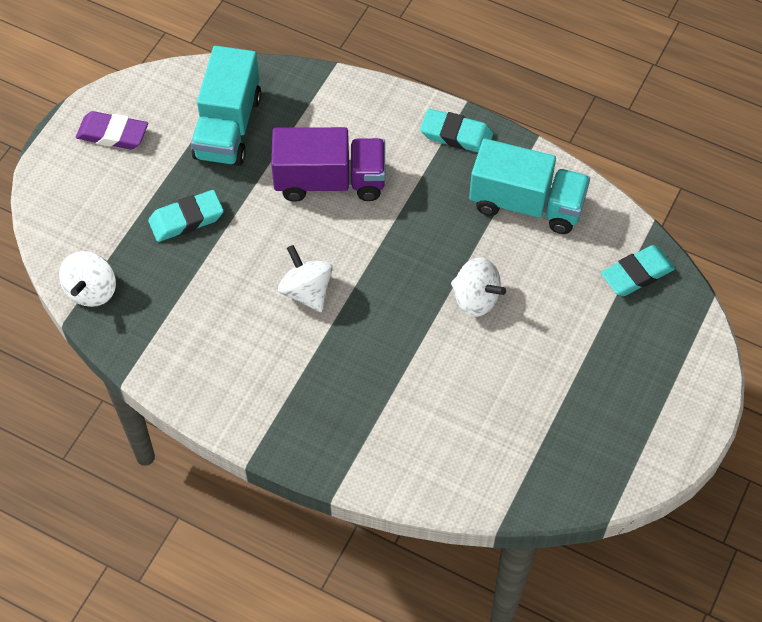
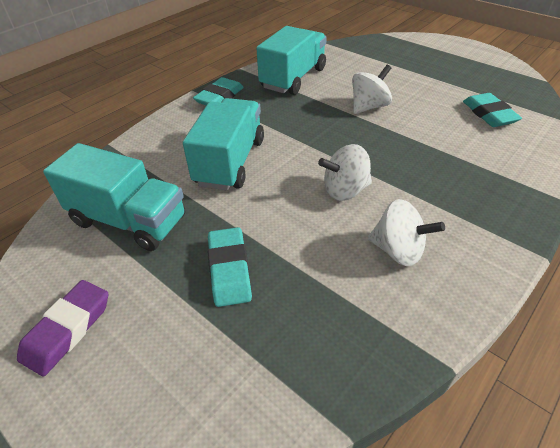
camera: 75 degrees left, 15 degrees down
white spinning top [59,251,116,307] -> white spinning top moved to [368,199,445,266]
purple truck [271,127,385,202] -> turquoise truck [183,98,264,191]
turquoise eraser [601,245,675,296] -> turquoise eraser moved to [463,93,522,127]

